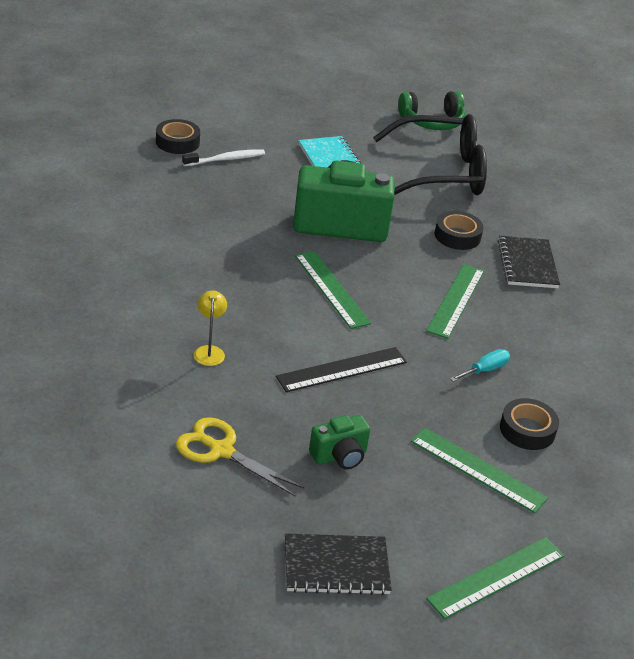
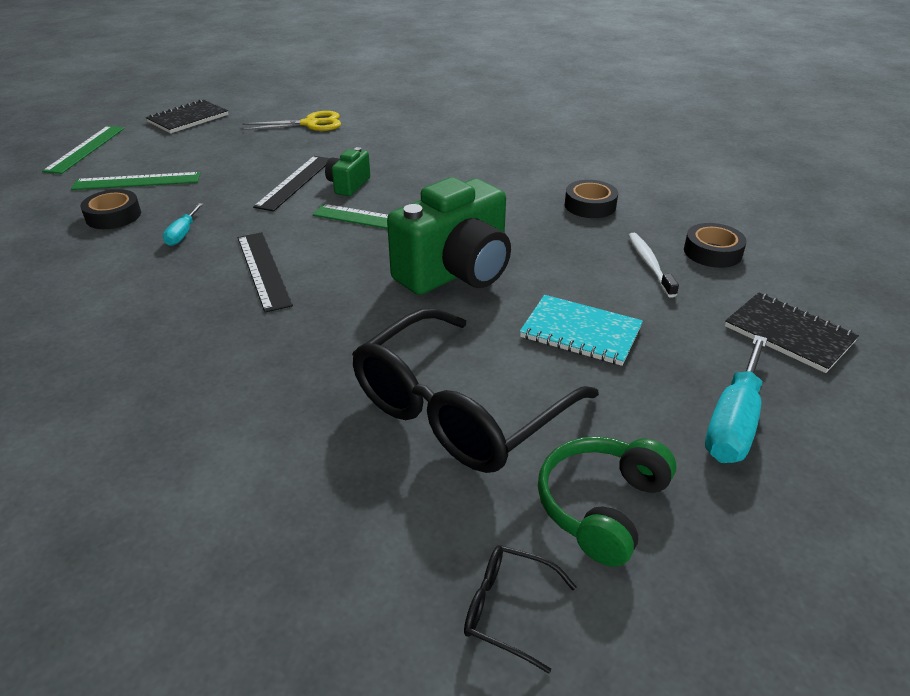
camera: 140 degrees right, 0 degrees up
white toothbrush [182,149,265,166] -> white toothbrush turned 150 degrees clockwise [628,233,679,298]
yellow lamp [193,290,227,366] -> none
green camera [309,415,370,469] -> green camera moved to [325,147,370,196]
green ruler [426,264,484,339] -> black ruler [238,232,293,313]
black tape [435,211,484,250] -> black tape moved to [565,180,618,218]
black notebook [498,236,560,288] -> black notebook moved to [725,292,859,373]
none -> black glasses [464,545,576,674]
none -> turquoise screwdriver [705,335,768,463]

